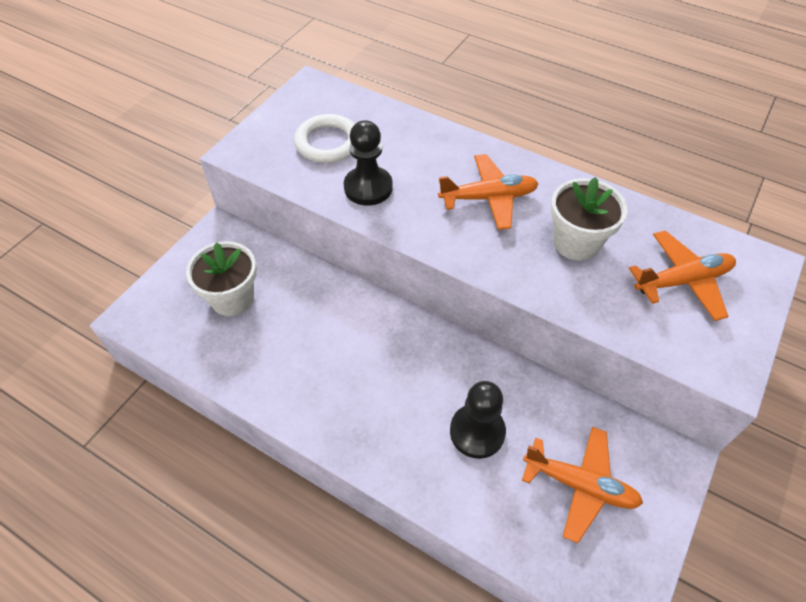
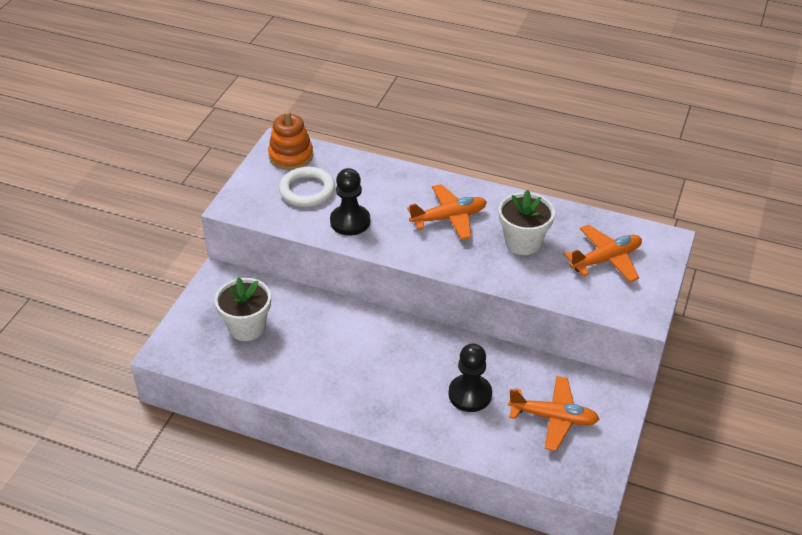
camera: 10 degrees left, 10 degrees down
none -> orange stacking toy [268,111,313,170]

